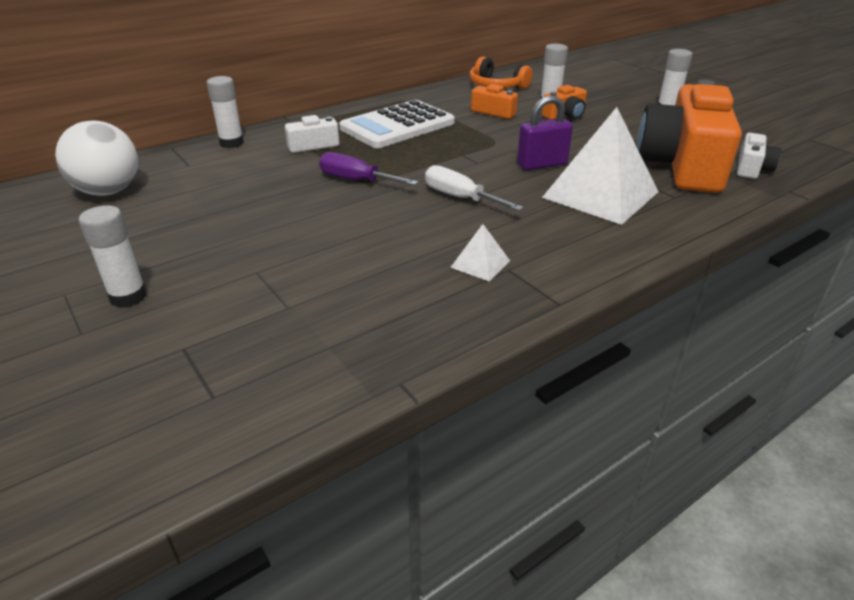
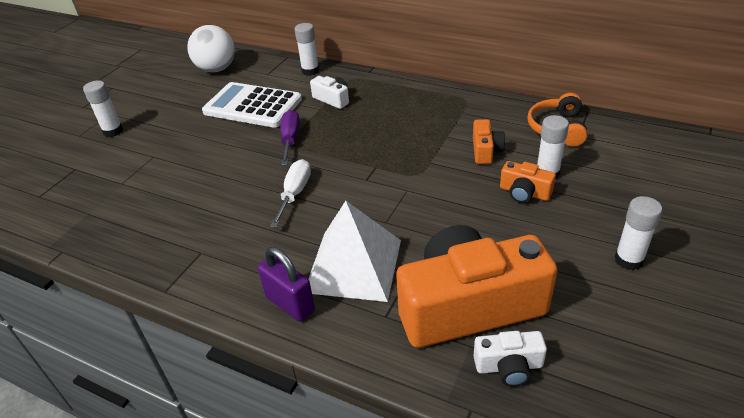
camera: 65 degrees right, 5 degrees up
white calculator [339,100,455,148] -> white calculator moved to [202,82,302,128]
white pyramid [450,224,510,281] -> none
purple padlock [517,95,573,170] -> purple padlock moved to [258,247,315,322]

